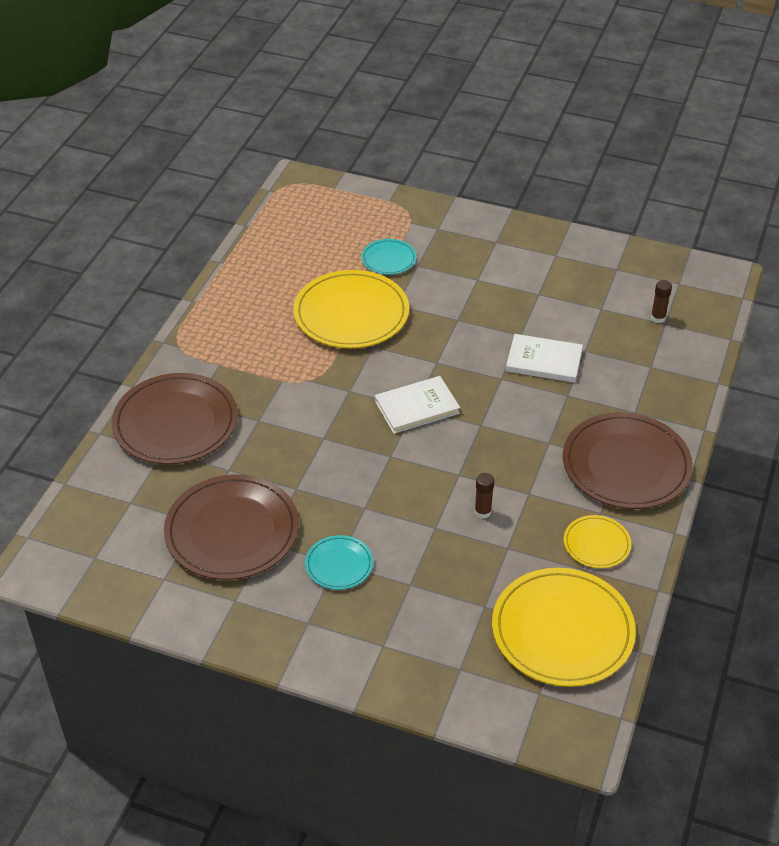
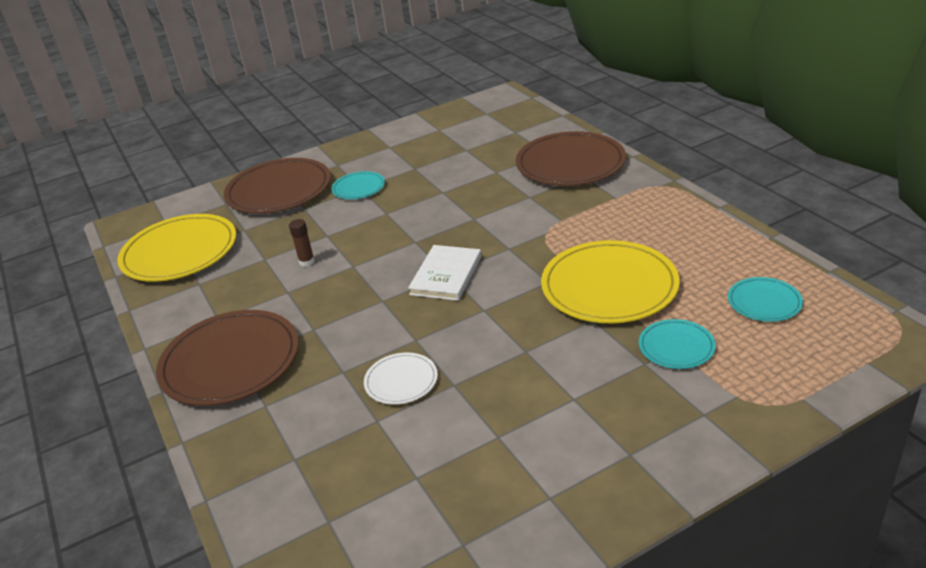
camera: 135 degrees right, 10 degrees down
brown plate [164,474,299,580] -> brown plate moved to [224,158,331,214]
white book [506,334,583,383] -> white plate [364,352,438,405]
yellow plate [564,515,631,568] -> none
brown glue stick [651,280,672,323] -> none
none -> turquoise plate [728,277,803,322]

